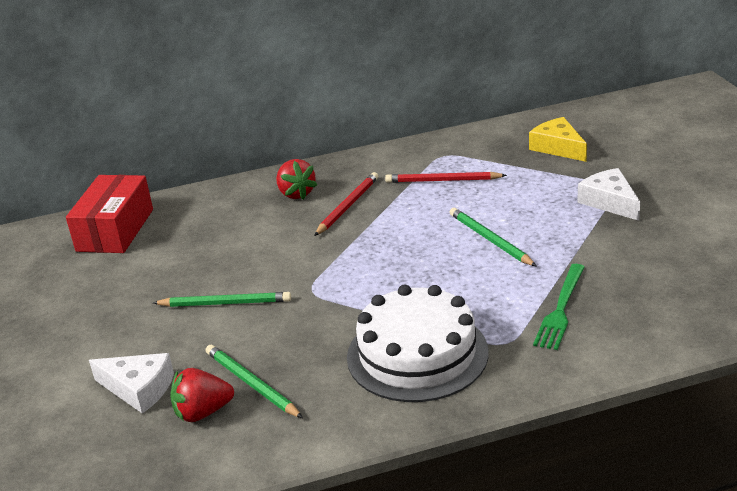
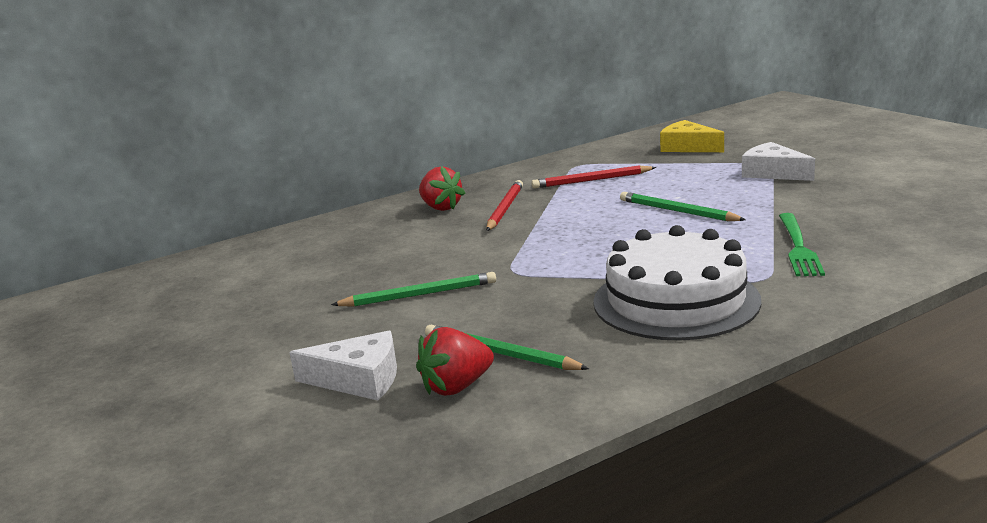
camera: 15 degrees left, 10 degrees down
red box [66,175,153,253] -> none

